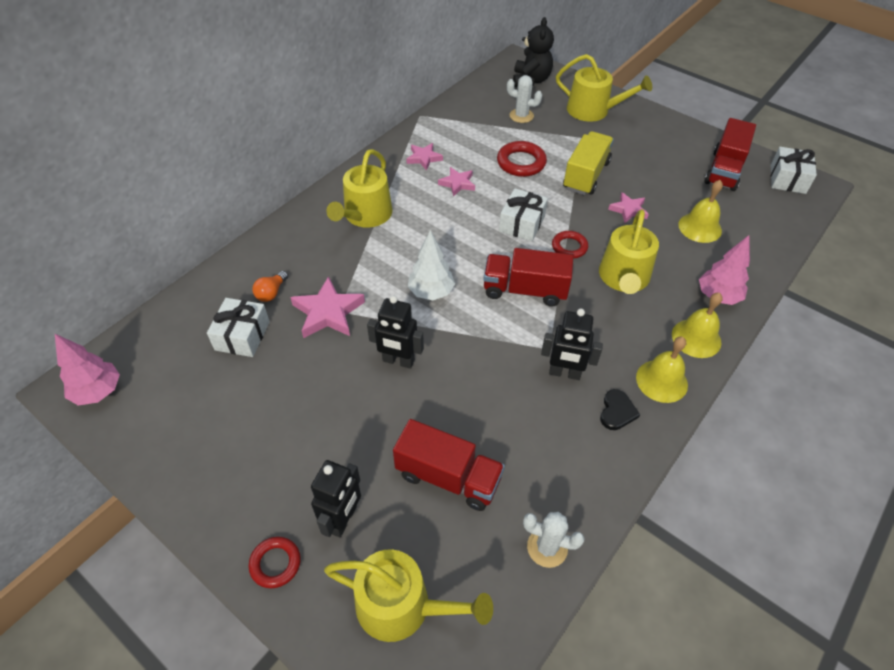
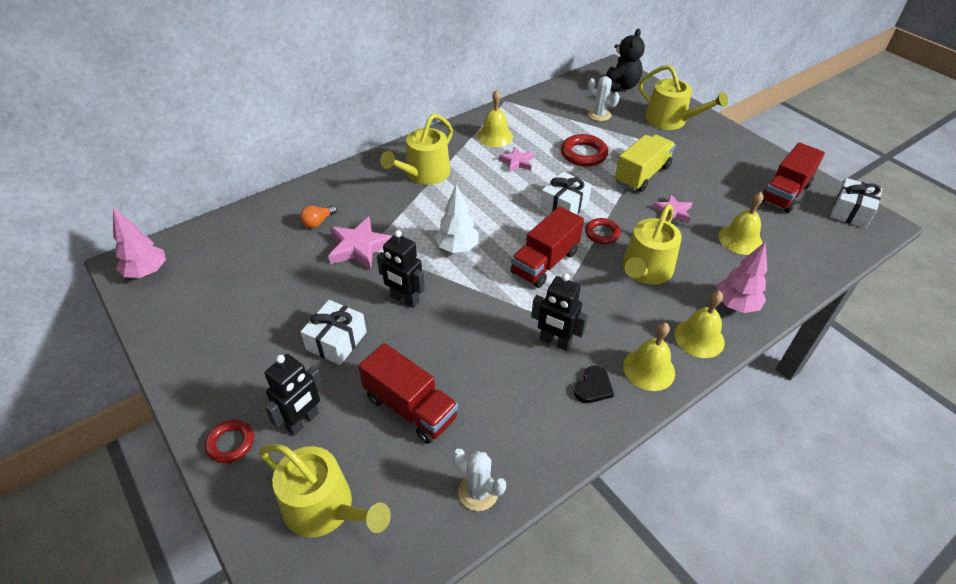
camera: 15 degrees right, 5 degrees down
white gift [207,298,270,357] -> white gift moved to [301,300,367,365]
pink star [406,143,443,171] -> yellow bell [477,90,513,147]
red truck [483,248,573,306] -> red truck turned 75 degrees counterclockwise [510,206,584,288]

